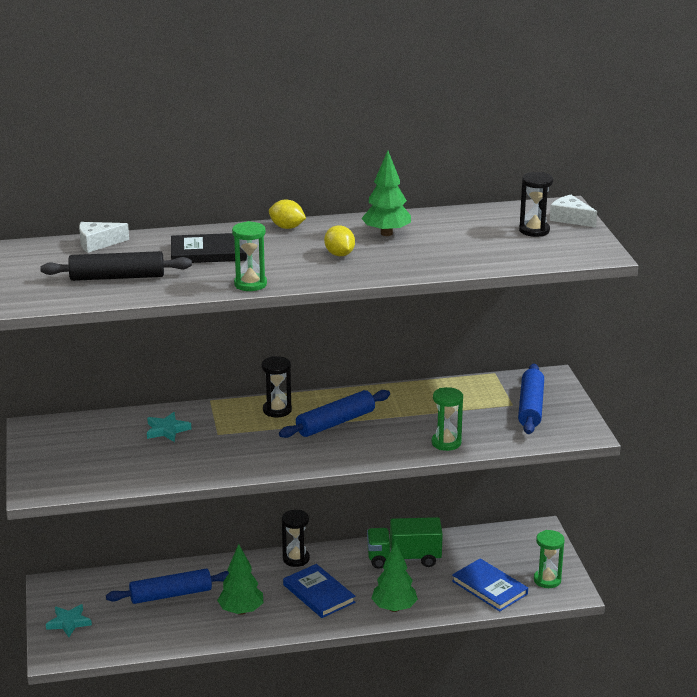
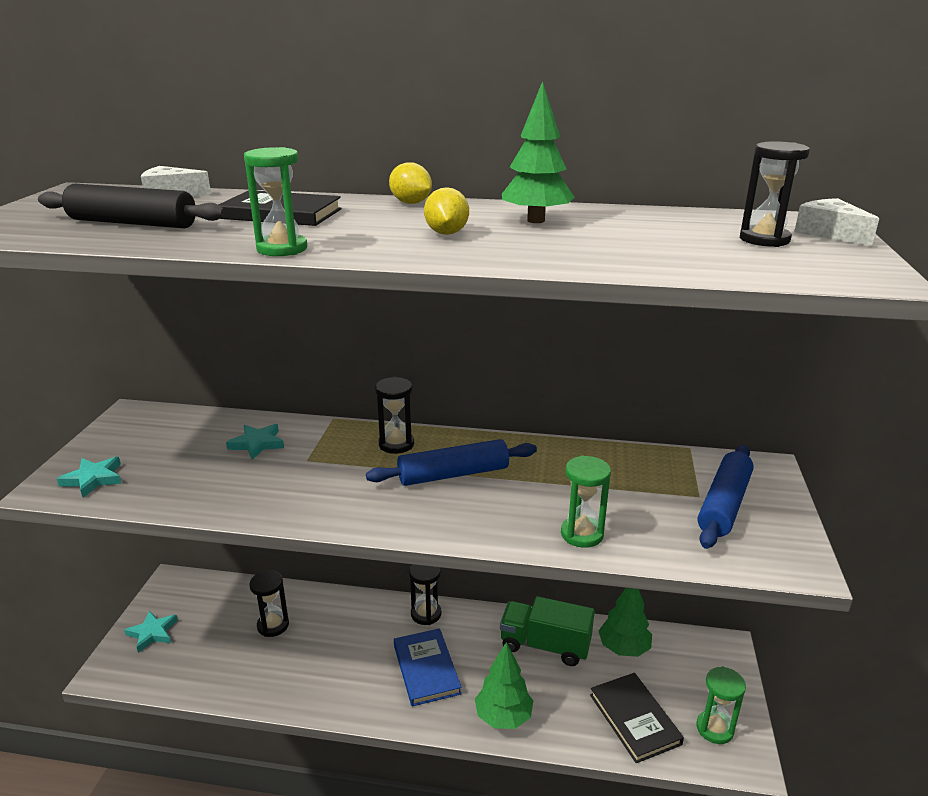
camera: 20 degrees right, 0 degrees up
blue rolling pin [106,569,229,604] -> black hourglass [249,570,289,637]
green tree [217,544,263,615] -> green tree moved to [599,588,652,657]
blue book [452,558,528,611] -> black book [590,673,684,763]
none -> turquoise star [57,457,122,497]

